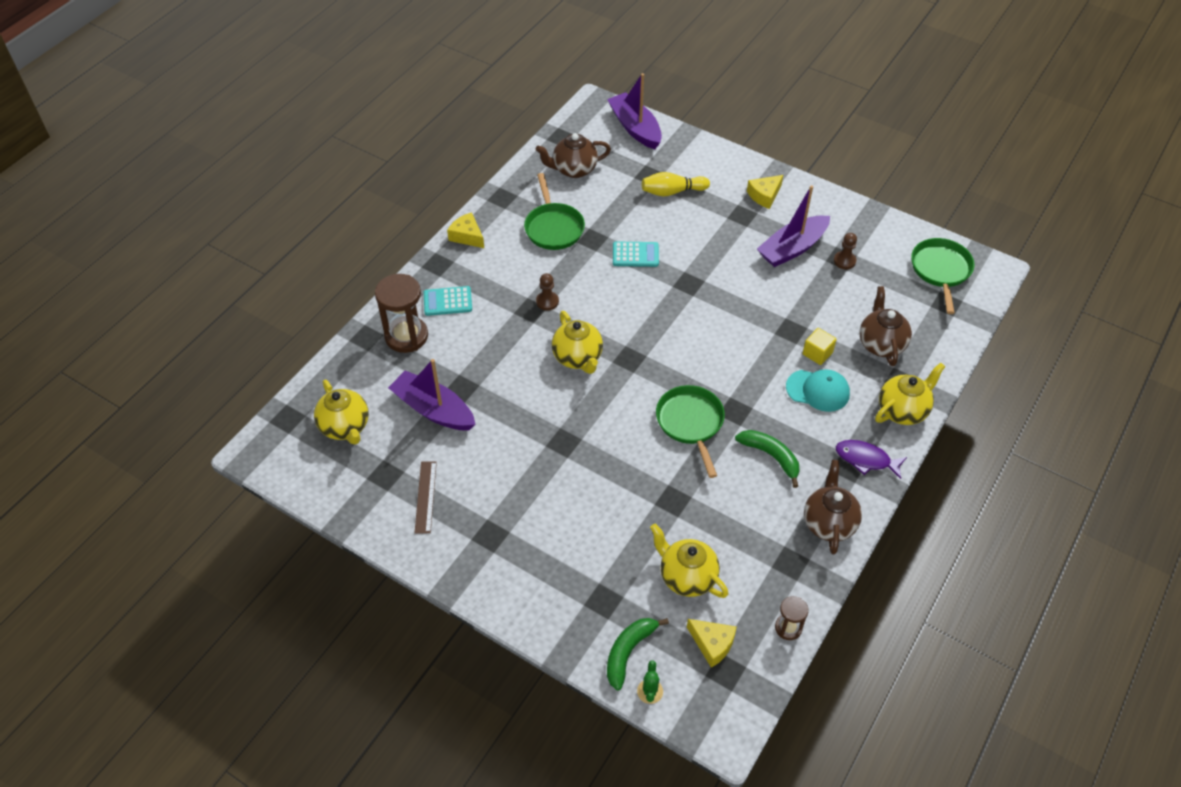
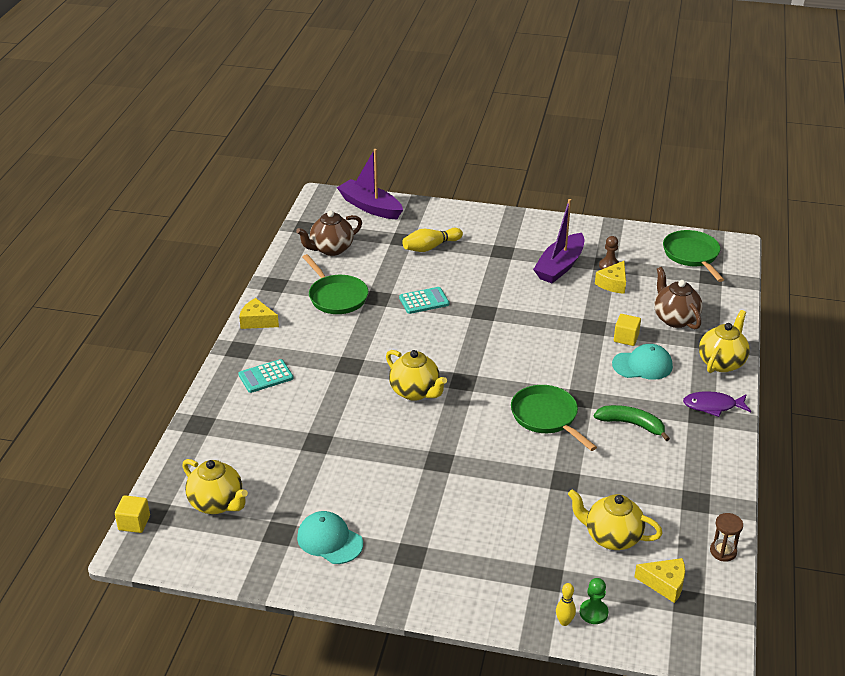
camera: 20 degrees left, 15 degrees down
brown hourglass [375,274,428,353] -> none
purple boat [388,359,476,430] -> none
brown ruler [415,461,437,533] -> turquoise cap [297,511,363,564]
brown pawn [536,273,559,310] -> none
green banana [607,618,669,691] -> green pawn [580,578,608,624]
green cactus [637,660,663,704] -> none
yellow cheese [747,175,783,209] -> yellow cheese moved to [595,261,626,294]
brown teapot [804,460,862,554] -> none
none -> yellow cube [115,495,150,533]
none -> yellow bowling pin [556,583,576,626]

